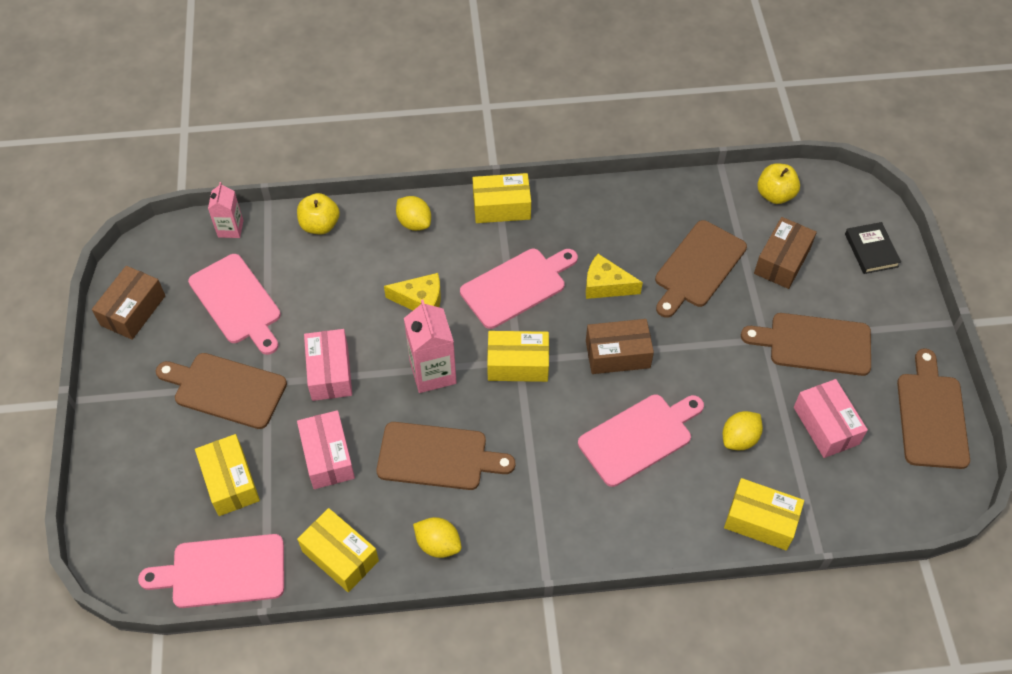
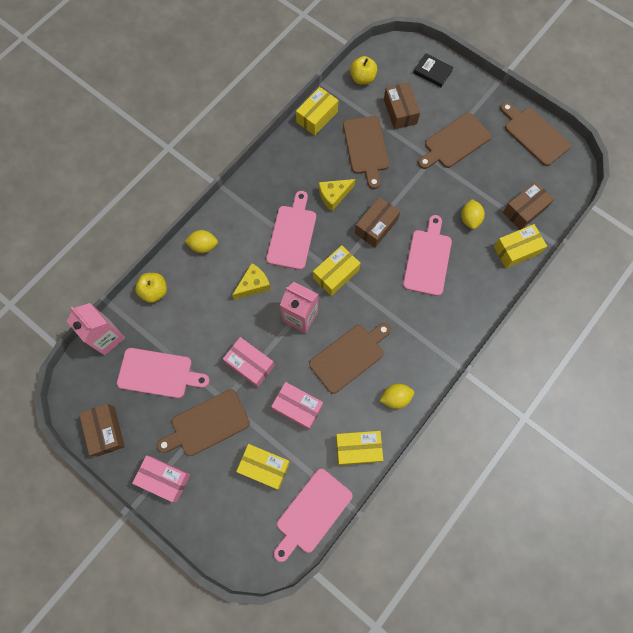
camera: 45 degrees left, 15 degrees up
pink carton [208,182,244,238] -> pink carton [67,303,125,355], size x1.60
yellow box [473,173,531,223] -> yellow box moved to [296,87,338,136]
pink box [794,379,868,458] -> pink box moved to [132,455,190,502]
none -> brown box [503,181,554,230]

